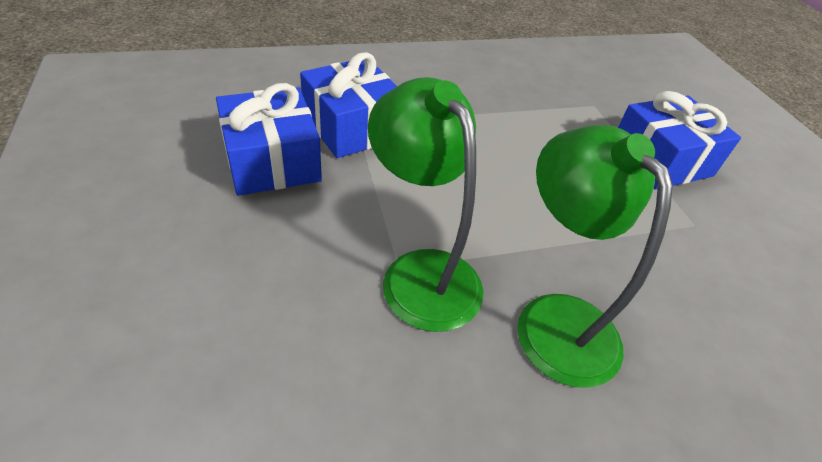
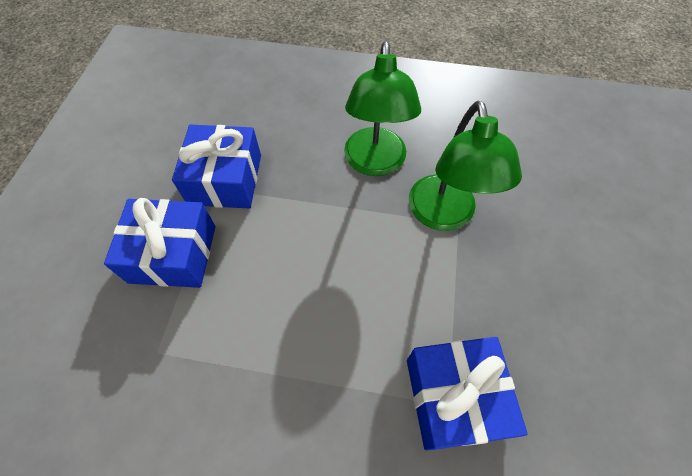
camera: 150 degrees left, 15 degrees up
blue gift [216,83,322,196] -> blue gift moved to [172,125,261,208]

